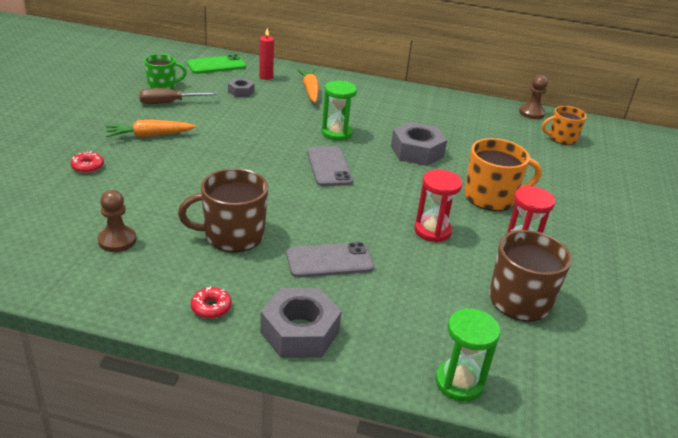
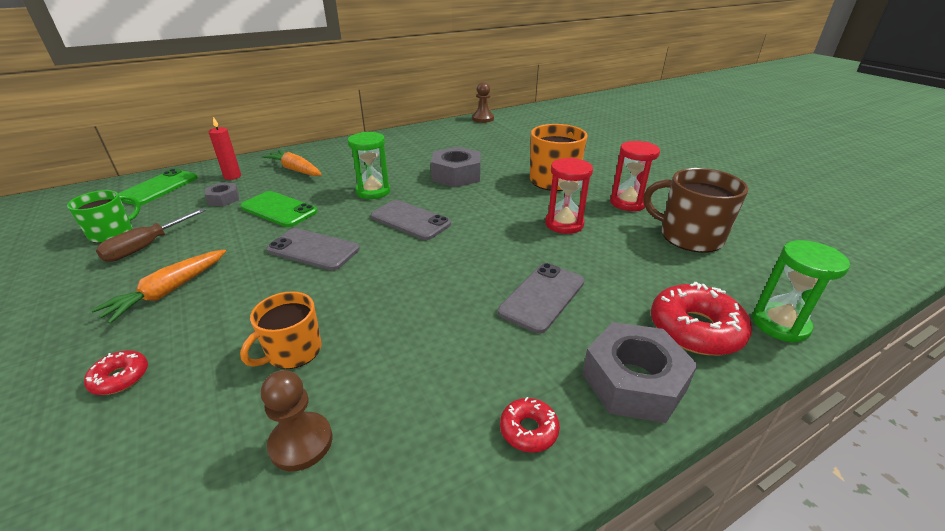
camera: 40 degrees left, 0 degrees up
brown mug [178,168,268,252] -> none
orange mug [542,106,587,145] -> orange mug moved to [240,291,322,369]
none -> green phone [240,191,318,227]
none -> grey phone [266,228,360,270]
none -> red donut [651,282,752,355]

